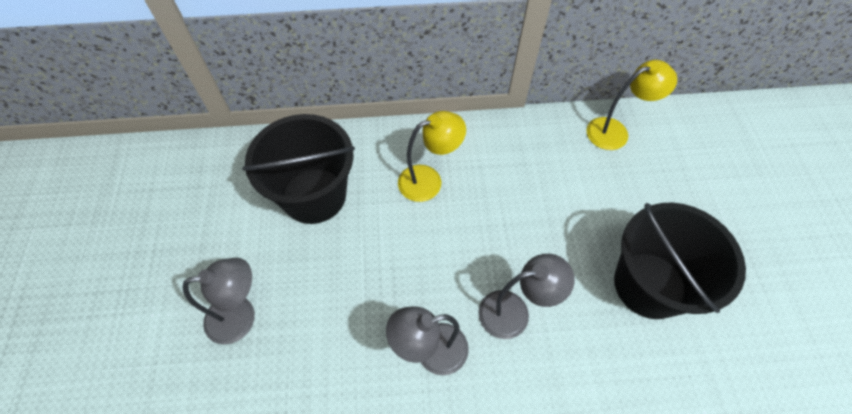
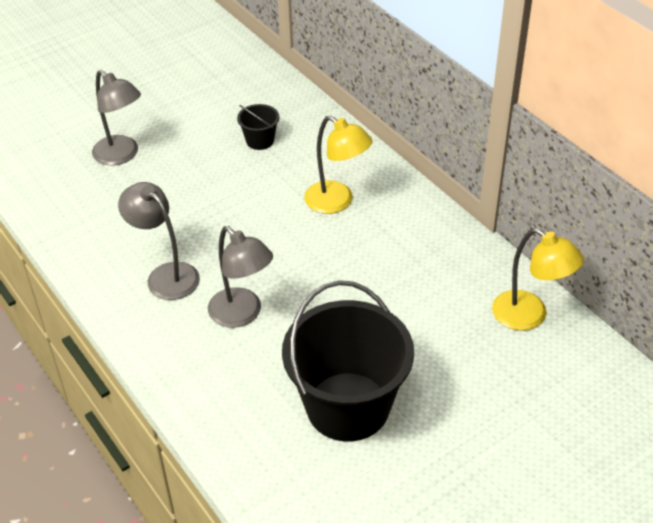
camera: 60 degrees right, 15 degrees down
black bucket [242,114,355,224] -> black bucket [237,104,279,150], size x0.43

